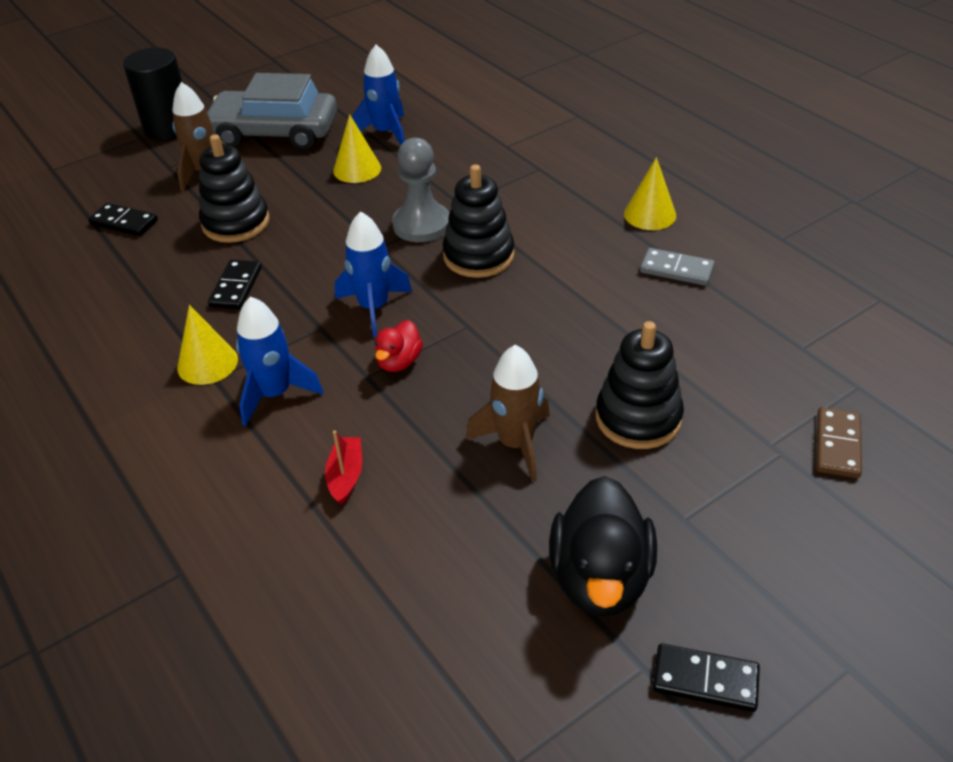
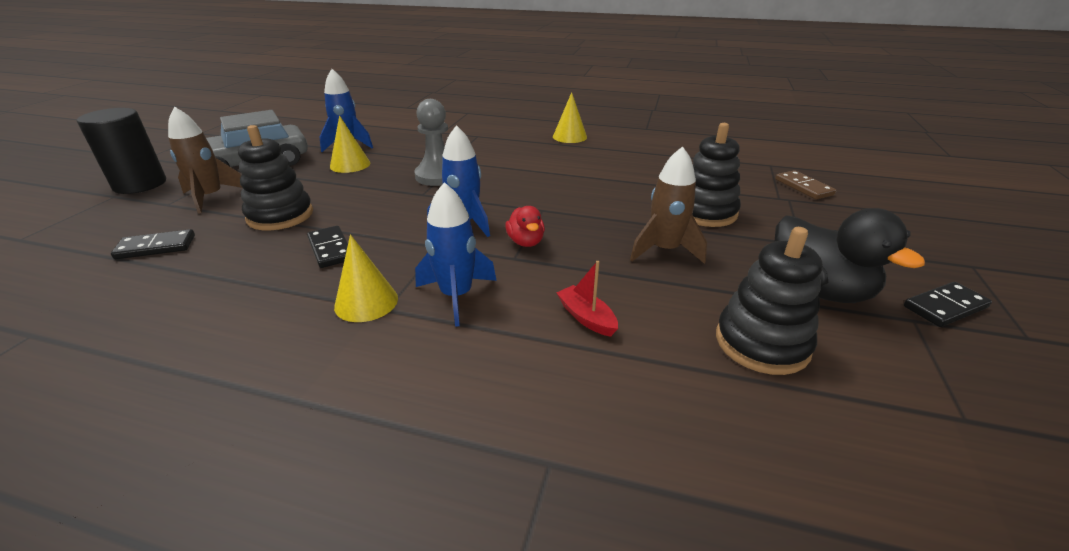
camera: 40 degrees left, 10 degrees down
black stacking toy [443,164,515,278] -> black stacking toy moved to [716,227,822,375]
grey domino [640,248,715,286] -> none

